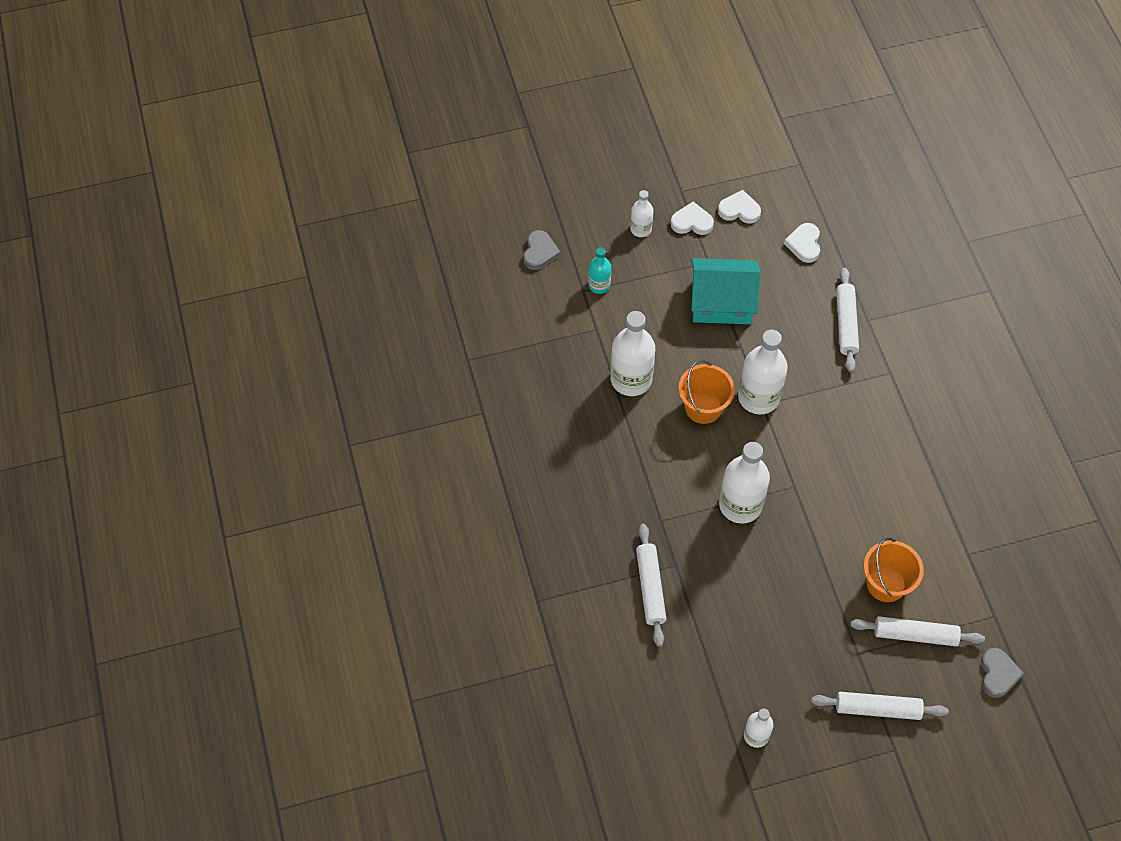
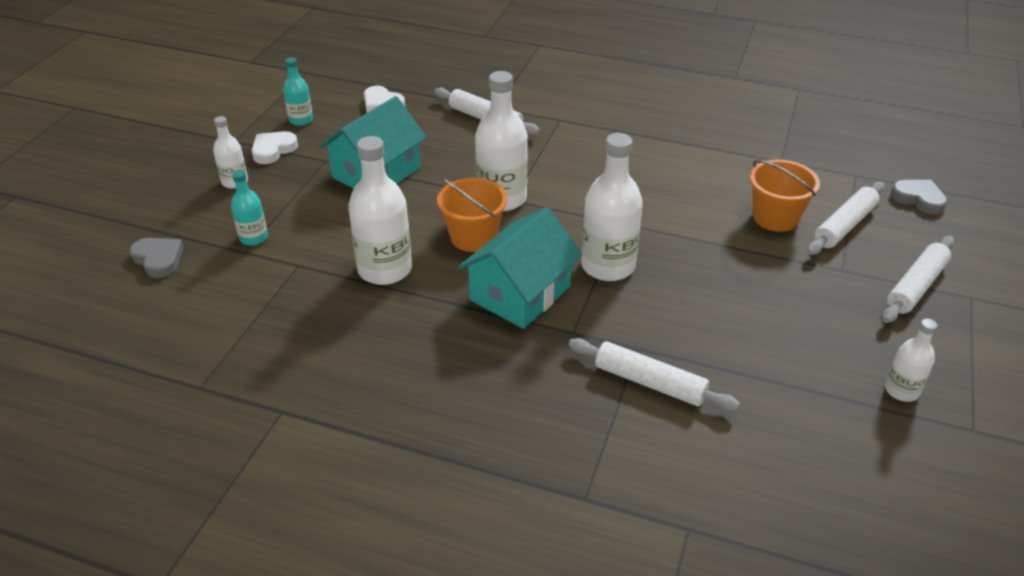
camera: 55 degrees left, 20 degrees down
white heart [718,190,761,224] -> turquoise bottle [283,57,313,126]
none -> turquoise house [458,207,582,329]

